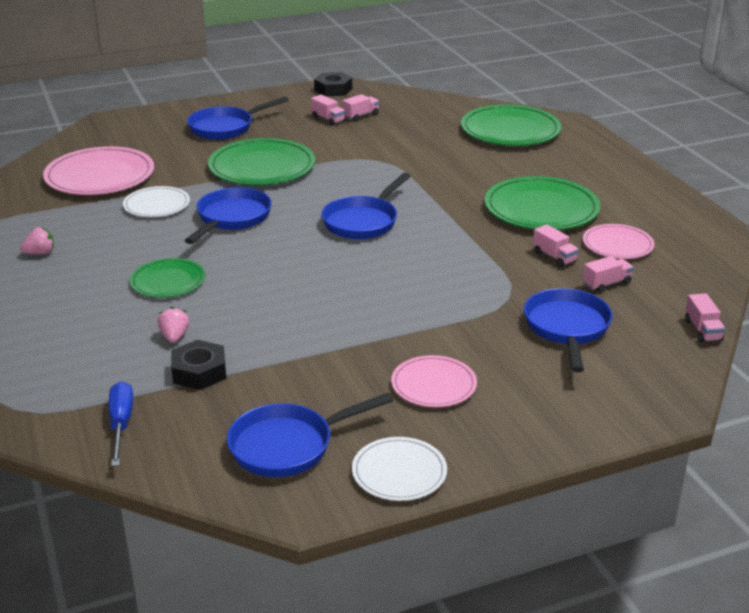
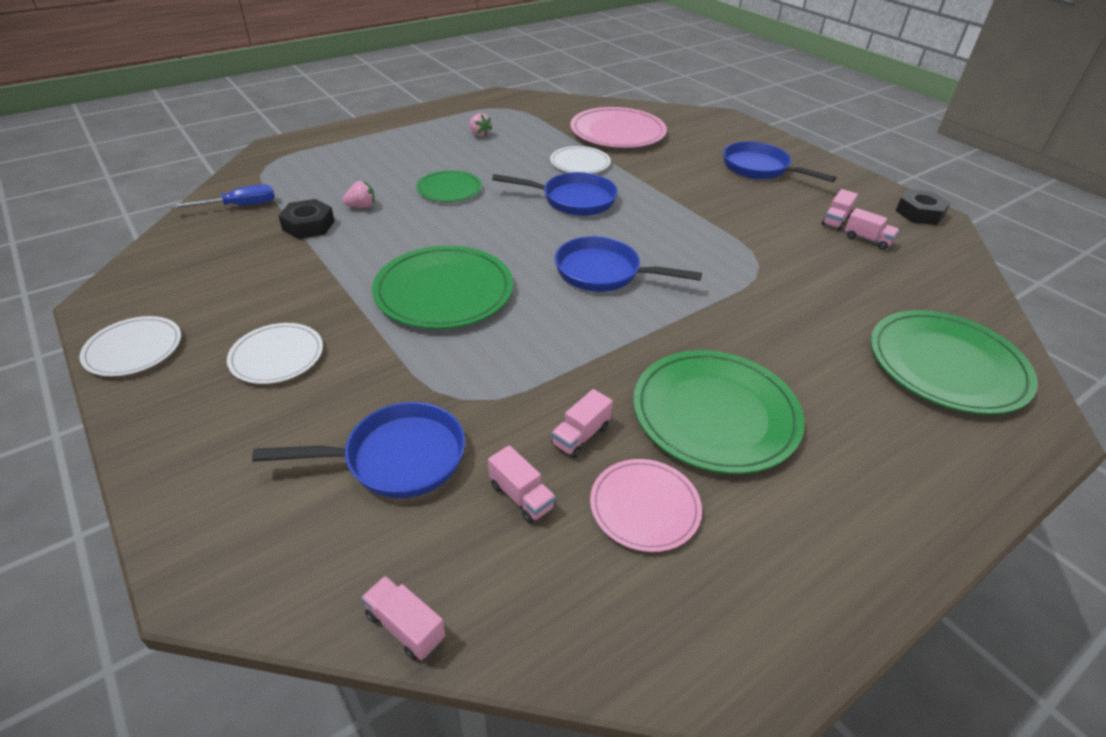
camera: 75 degrees right, 10 degrees up
green plate [208,138,315,185] -> green plate moved to [372,245,513,329]
blue pan [227,393,393,477] -> none
pink plate [391,355,477,407] -> white plate [227,323,323,384]
pink truck [685,293,725,343] -> pink truck turned 60 degrees clockwise [361,576,445,660]

